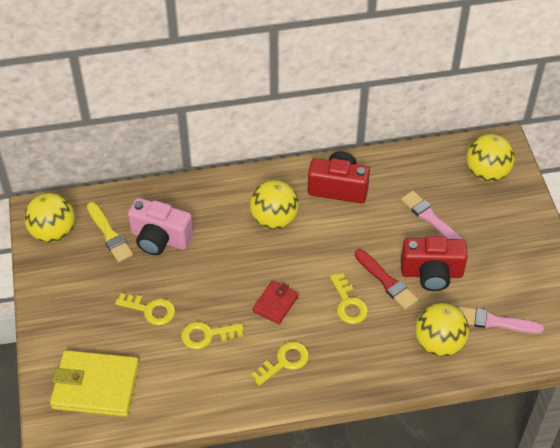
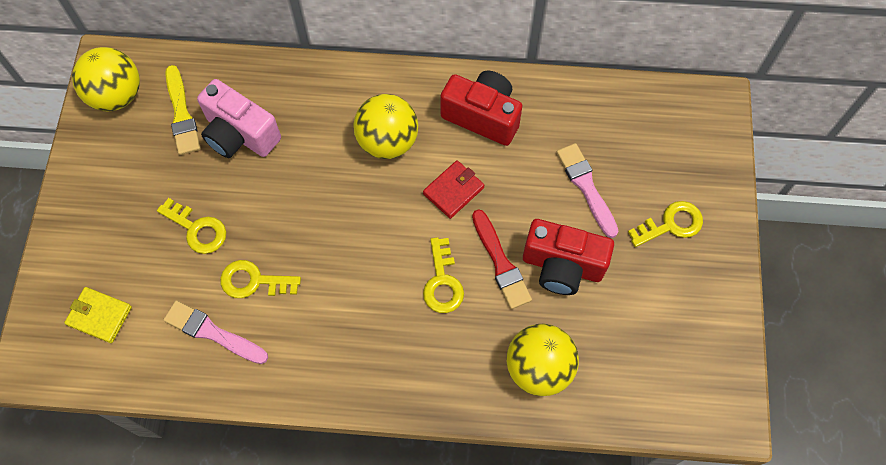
camera: 15 degrees right, 15 degrees up
yellow wallet [50,350,139,417] -> yellow wallet [64,287,132,343], size x0.53
yellow key [251,341,309,386] -> yellow key moved to [628,201,703,247]
red wallet [253,281,299,324] -> red wallet moved to [423,160,484,219]
pink brush [458,306,544,334] -> pink brush moved to [163,300,268,364]
yellow ball [466,134,515,182] -> none

